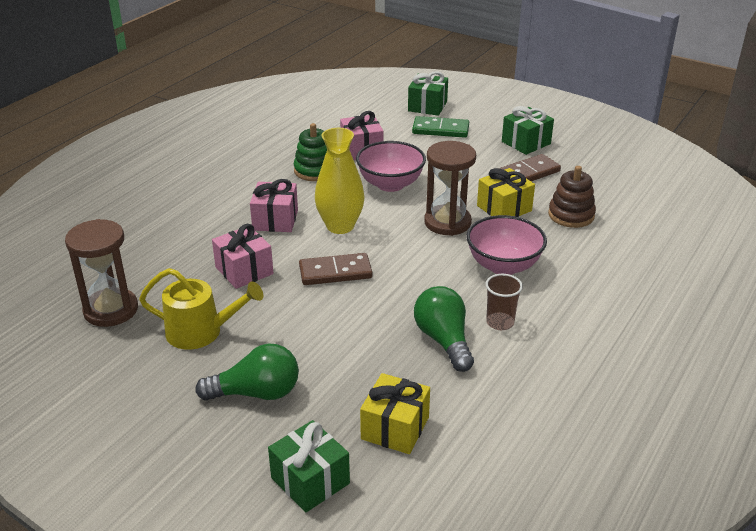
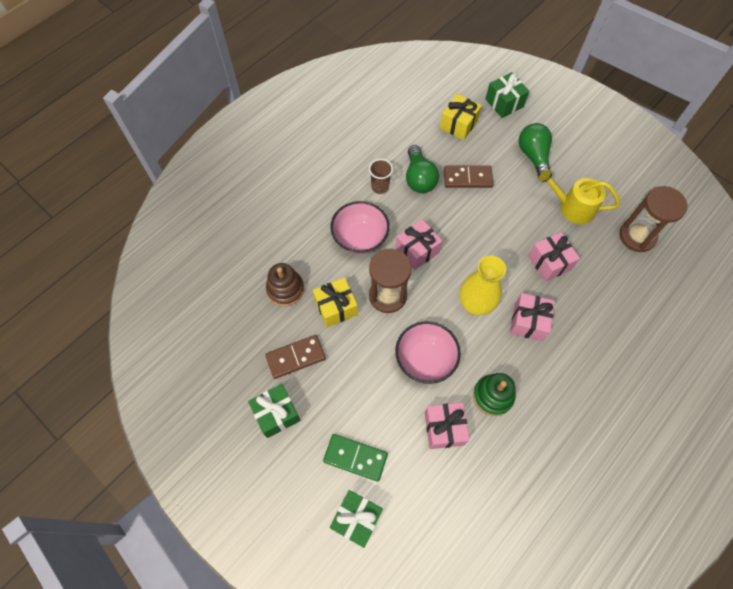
camera: 170 degrees left, 30 degrees up
green light bulb [195,343,299,401] -> green light bulb turned 75 degrees clockwise [519,123,552,182]
brown domino [299,253,372,285] -> brown domino moved to [444,165,493,188]
none -> pink gift [396,219,442,270]

